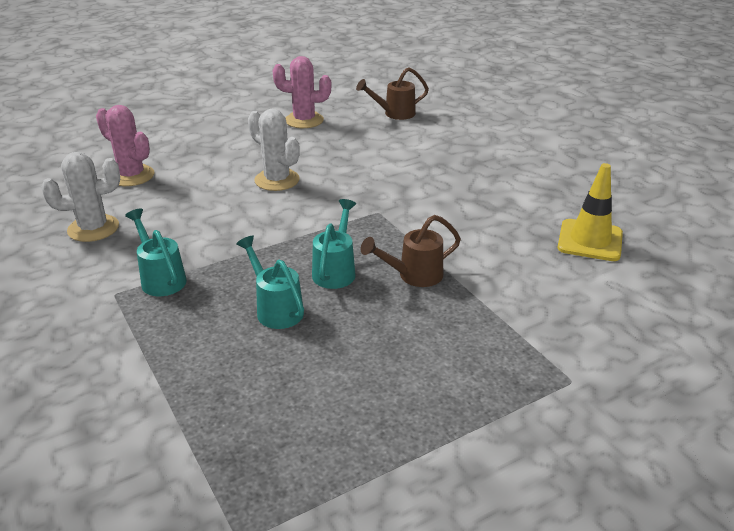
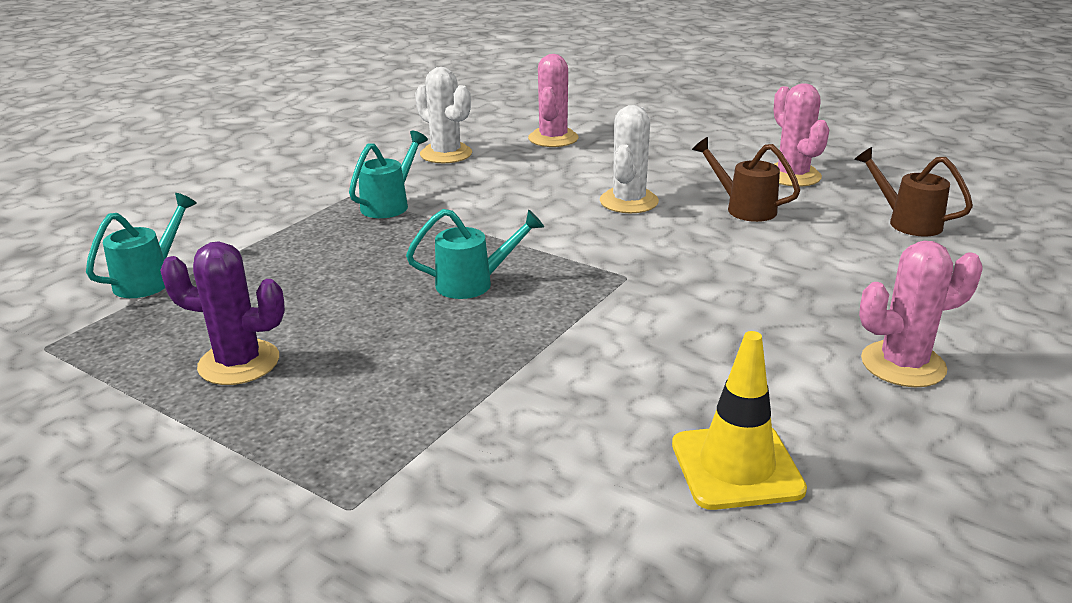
camera: 65 degrees right, 5 degrees down
turquoise watering can [236,236,304,329] -> turquoise watering can moved to [86,193,197,298]
brown watering can [361,215,461,287] -> brown watering can moved to [692,137,800,222]
none -> purple cactus [160,241,285,385]
none -> pink cactus [859,241,983,387]

